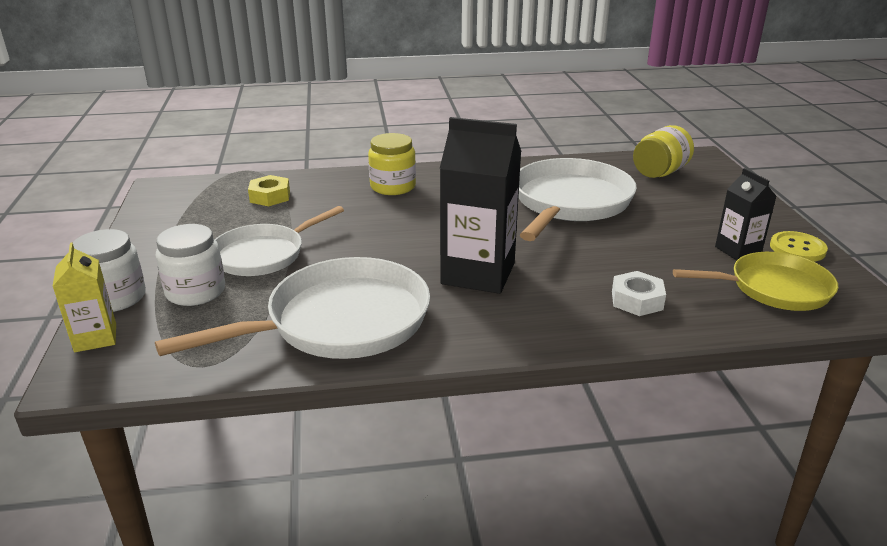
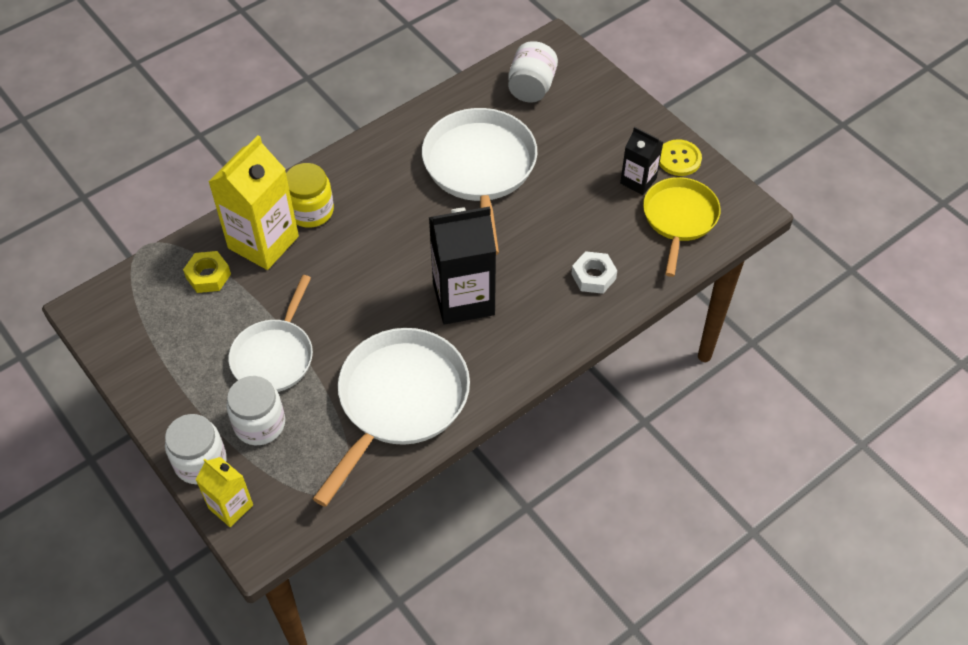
camera: 30 degrees left, 25 degrees up
yellow jar [633,125,694,178] -> white jar [508,41,558,102]
yellow pan [673,252,838,311] -> yellow pan turned 45 degrees counterclockwise [643,177,721,277]
none -> yellow carton [208,135,299,270]

